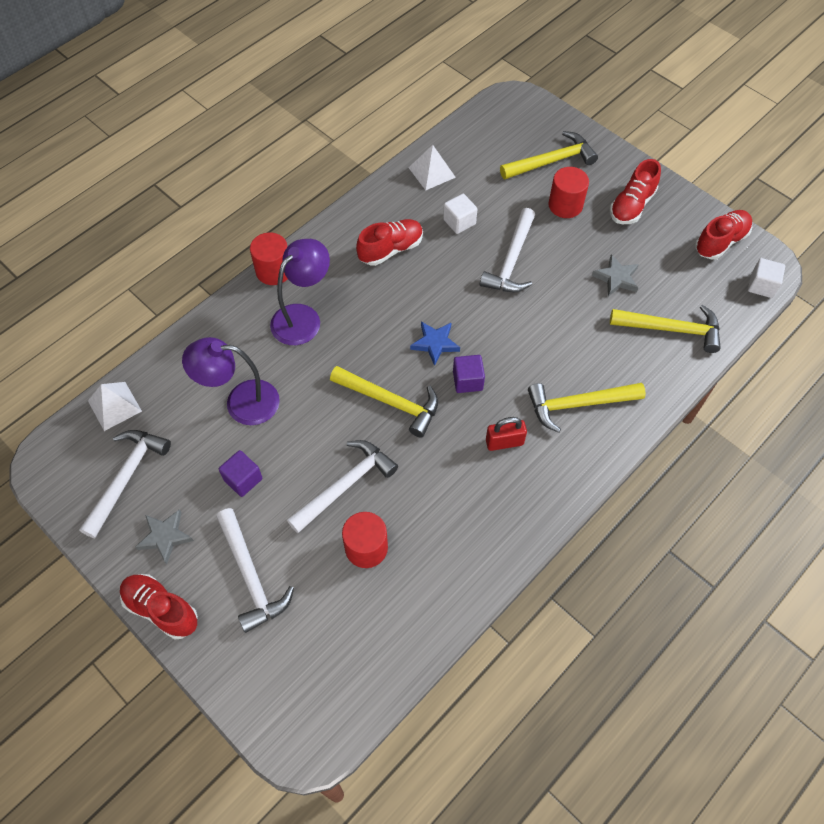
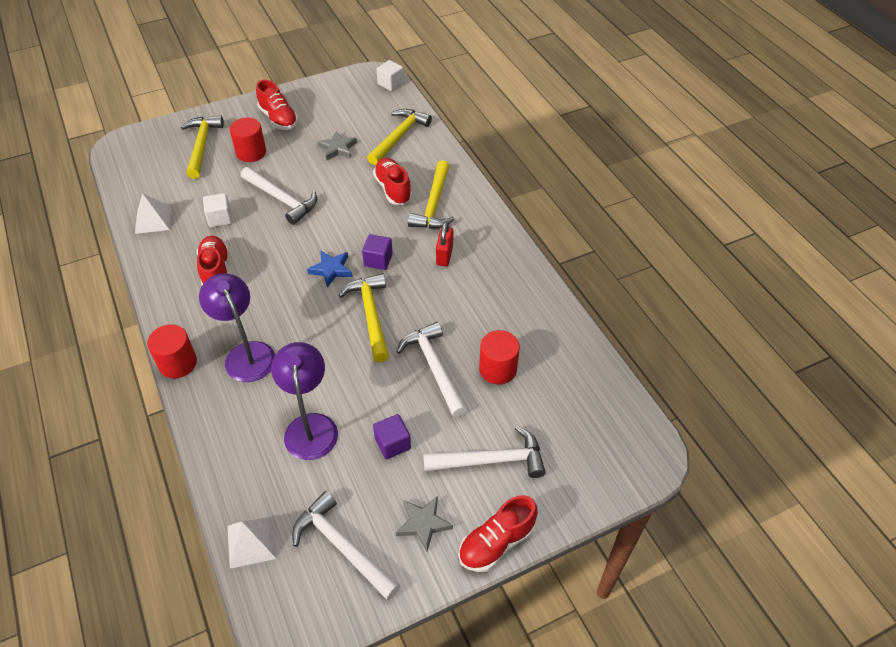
camera: 70 degrees left, 10 degrees down
purple lamp [182,337,280,425] -> purple lamp turned 150 degrees clockwise [271,342,338,460]
yellow hammer [330,366,438,438] -> yellow hammer turned 60 degrees counterclockwise [339,273,389,362]
red shoe [695,210,753,260] -> red shoe moved to [373,158,412,205]

